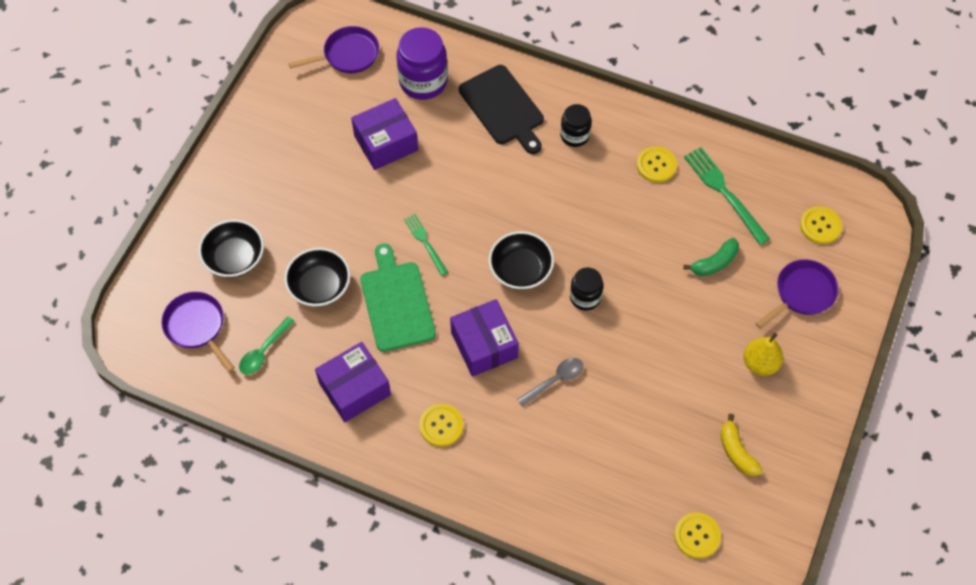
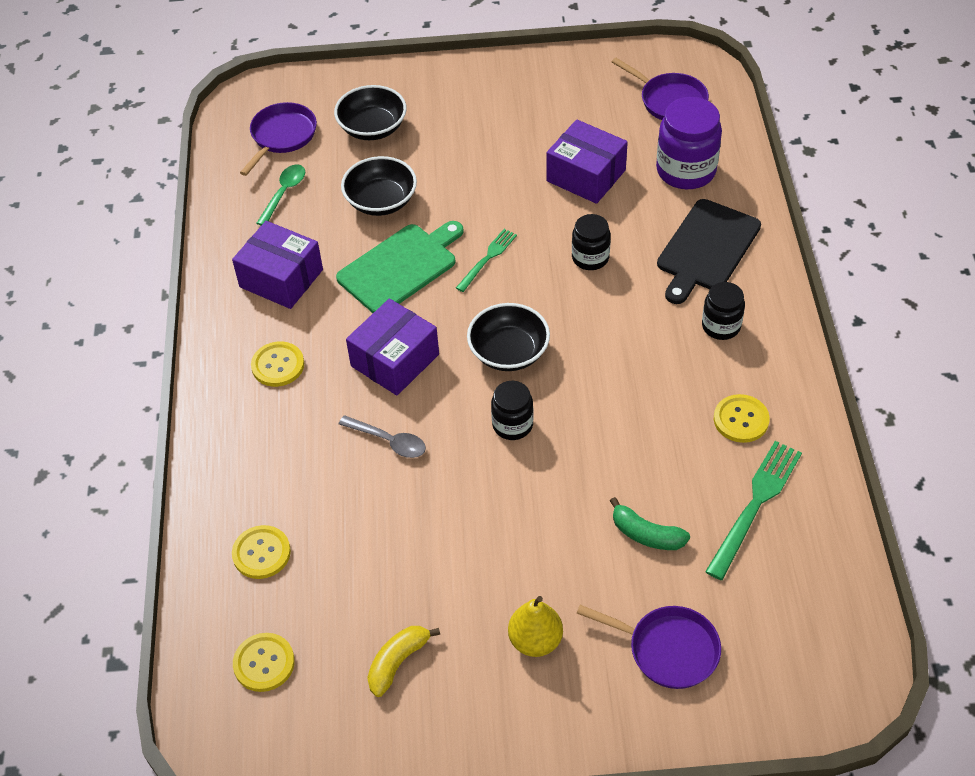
camera: 65 degrees right, 10 degrees down
green spoon [239,316,295,375] -> green spoon turned 105 degrees clockwise [257,164,305,225]
yellow button [800,206,842,244] -> yellow button moved to [232,525,291,579]
none -> black jar [572,214,611,270]

